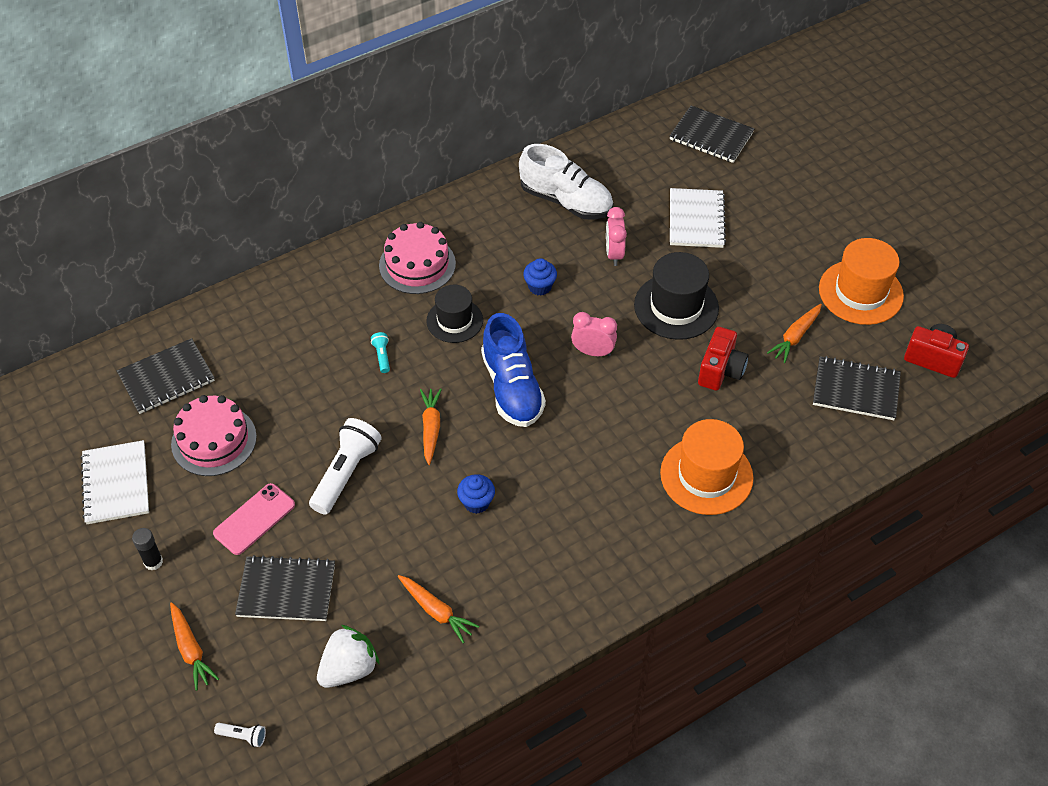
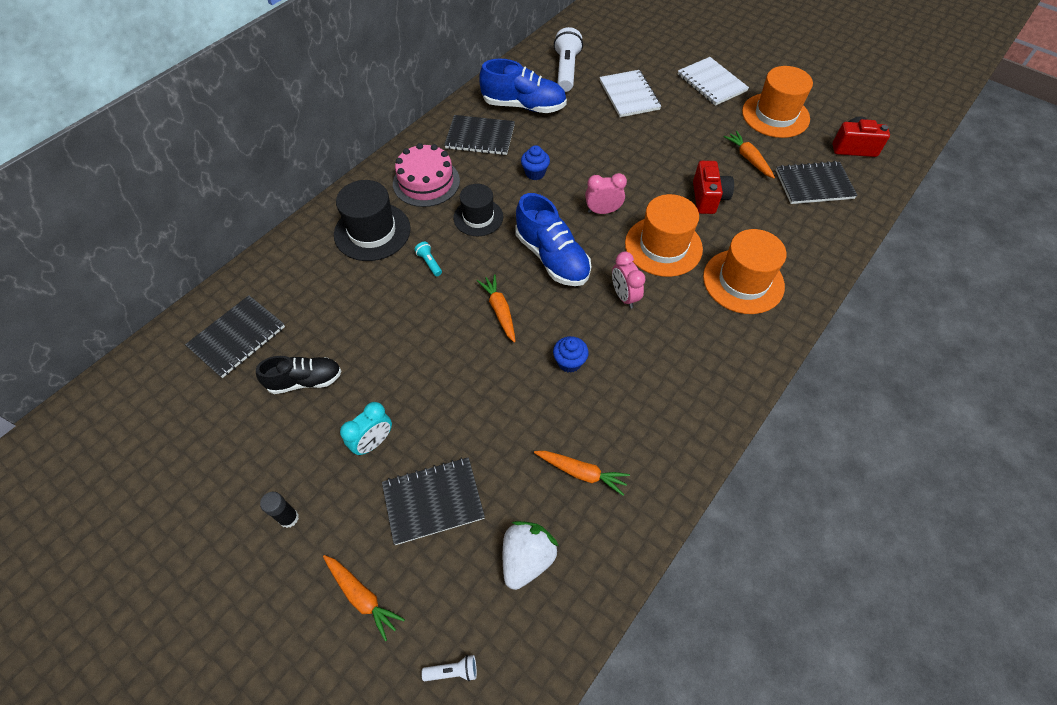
camera: 20 degrees left, 5 degrees up
white notebook [81,440,149,524] -> white notebook moved to [678,57,749,106]
pink cake [171,395,257,476] -> black shoe [256,356,342,394]
pink phone [213,483,295,555] -> turquoise clock [340,402,392,456]
white flashlight [309,418,382,515] -> white flashlight moved to [554,27,583,92]
white shoe [519,144,613,220] -> blue shoe [479,59,567,113]
pink clock [606,207,627,266] -> pink clock moved to [612,252,646,309]
black hat [634,252,719,340] -> black hat moved to [334,180,411,261]
black notebook [670,106,755,163] -> black notebook moved to [444,115,515,155]
orange carrot [767,304,822,363] -> orange carrot turned 135 degrees clockwise [723,131,775,178]
none -> orange hat [625,194,703,277]

